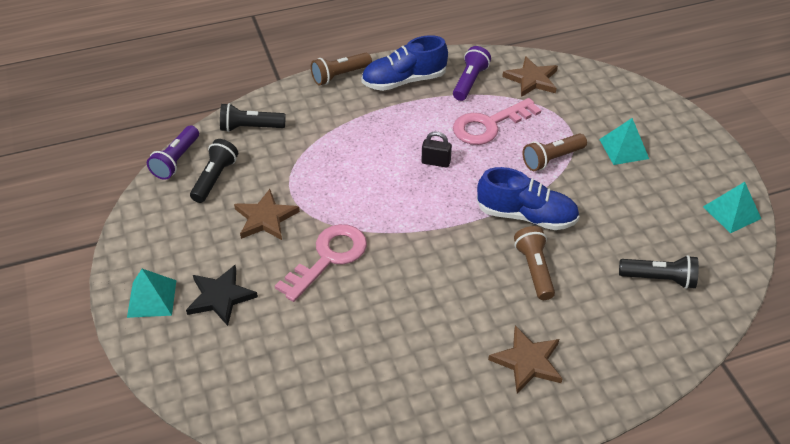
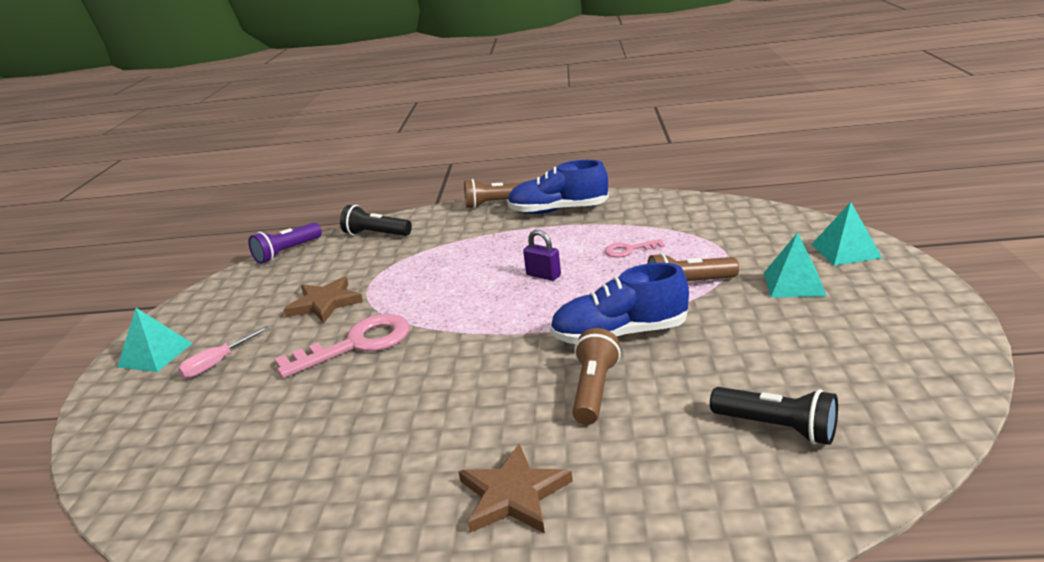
camera: 25 degrees right, 20 degrees down
black star [186,265,258,326] -> pink screwdriver [178,326,270,378]
black flashlight [190,139,238,203] -> none
black padlock [421,131,452,168] -> purple padlock [523,230,561,281]
purple flashlight [453,46,491,101] -> none
pink key [453,98,541,145] -> pink key [605,239,665,258], size x0.51
blue shoe [477,167,580,230] -> blue shoe turned 135 degrees clockwise [550,263,689,344]
brown star [502,56,558,97] -> none
turquoise pyramid [703,182,761,233] -> turquoise pyramid moved to [811,202,882,266]

